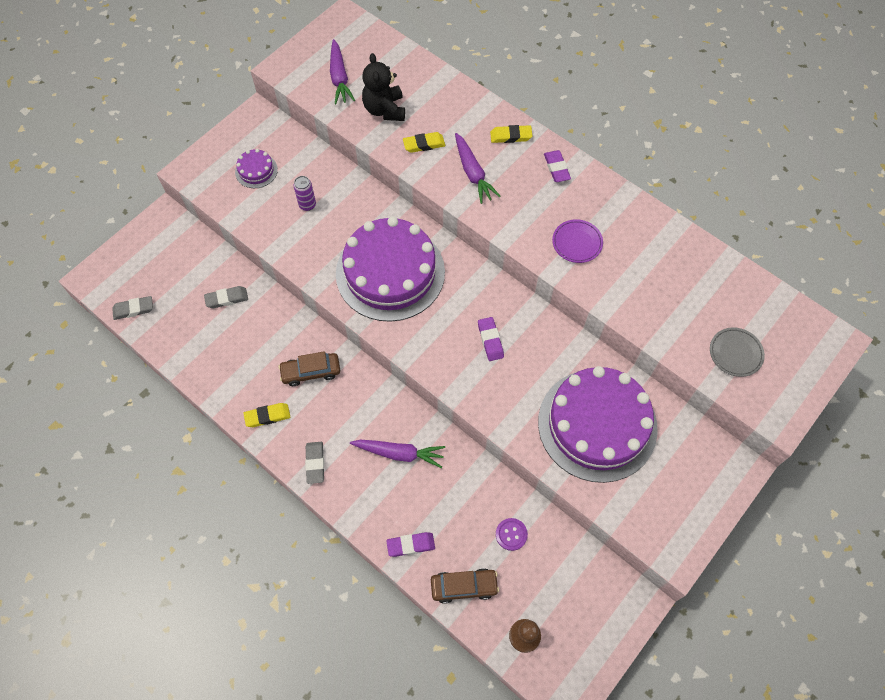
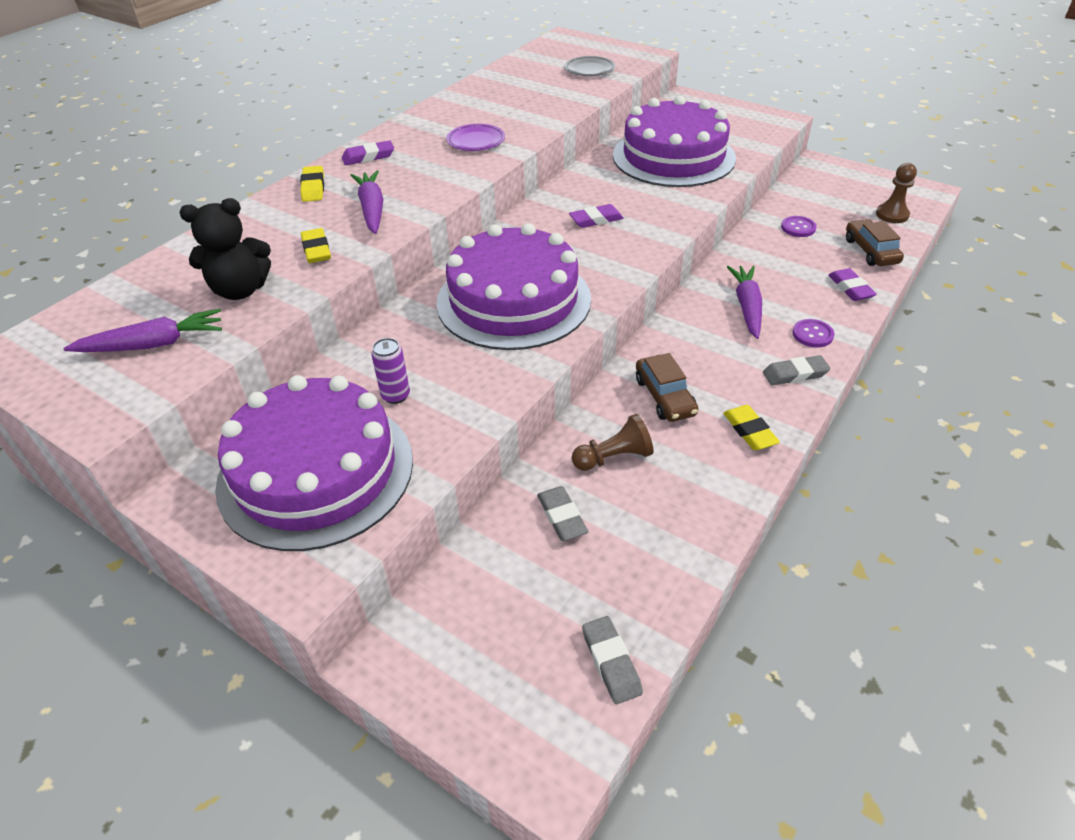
camera: 95 degrees left, 20 degrees down
purple cake [235,149,278,188] -> purple cake [215,375,413,551], size x2.42
purple carrot [455,133,501,204] -> purple carrot turned 75 degrees counterclockwise [350,170,384,234]
none -> brown pawn [572,414,654,471]
none -> purple button [792,319,835,348]

